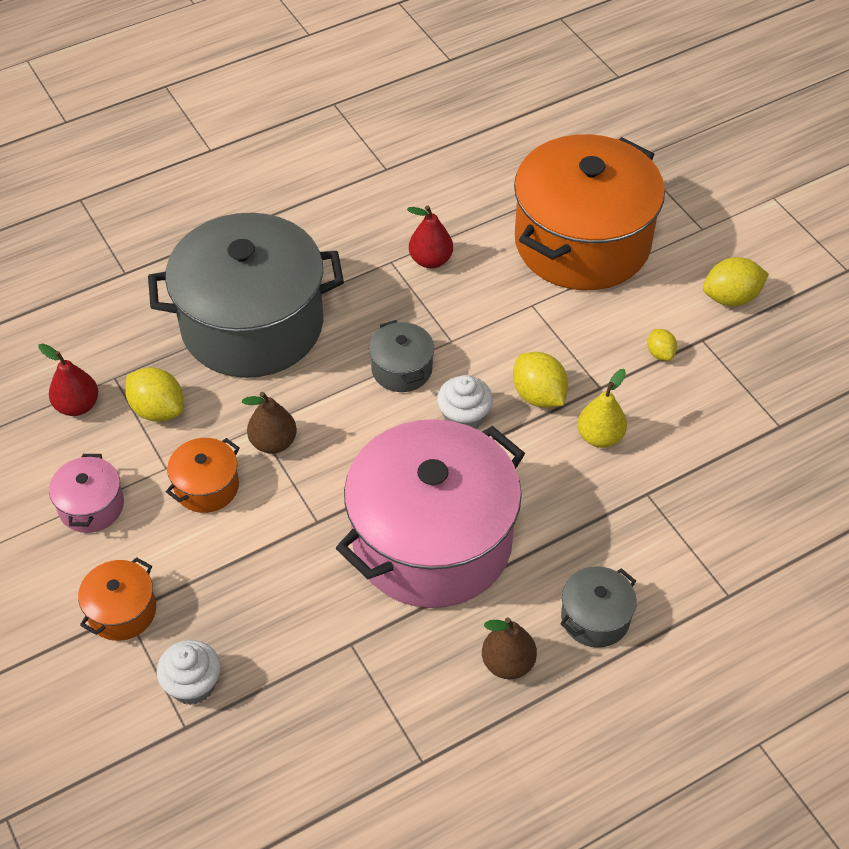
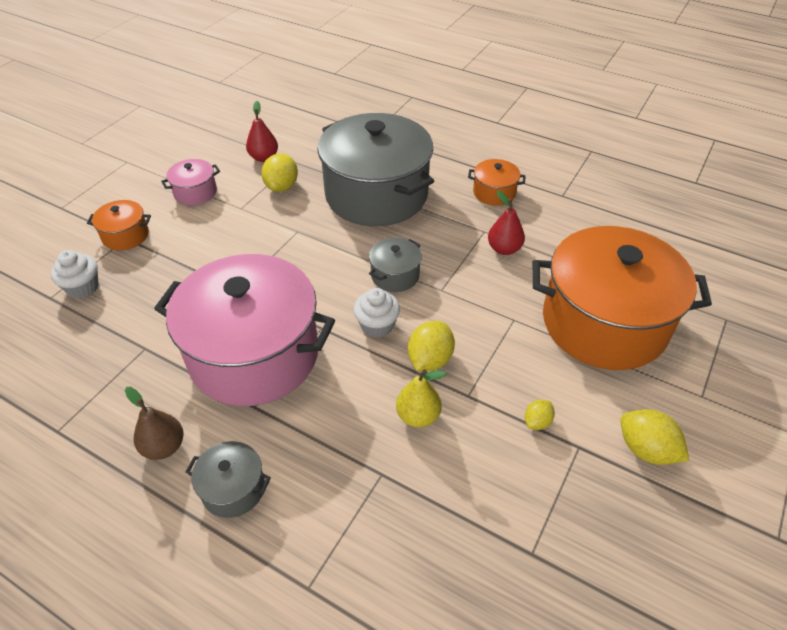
camera: 60 degrees right, 5 degrees down
orange pot [166,438,240,513] -> orange pot moved to [468,159,526,206]
brown pear [242,392,297,454] -> none

